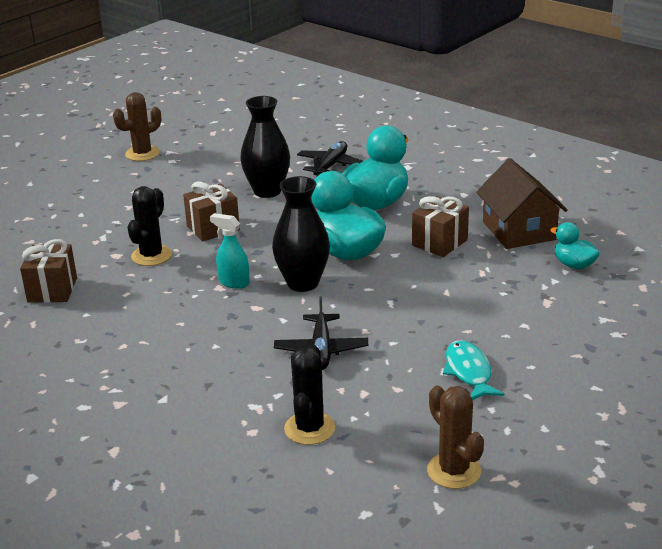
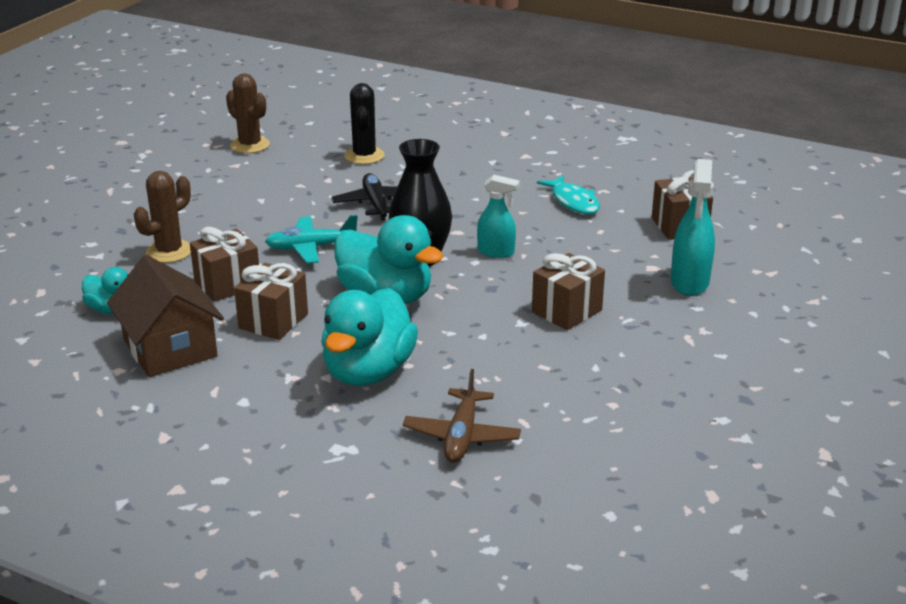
camera: 165 degrees right, 0 degrees up
brown cactus [113,92,161,161] -> brown cactus moved to [134,171,191,263]
black cactus [128,186,172,266] -> none
black vase [240,96,290,198] -> none
black plane [297,141,363,176] -> brown plane [403,369,521,463]
turquoise fish [443,340,505,400] -> turquoise fish moved to [537,175,600,214]
none -> brown gift [190,227,259,302]
none -> turquoise plane [265,215,358,264]
none -> turquoise spray bottle [671,159,715,296]

